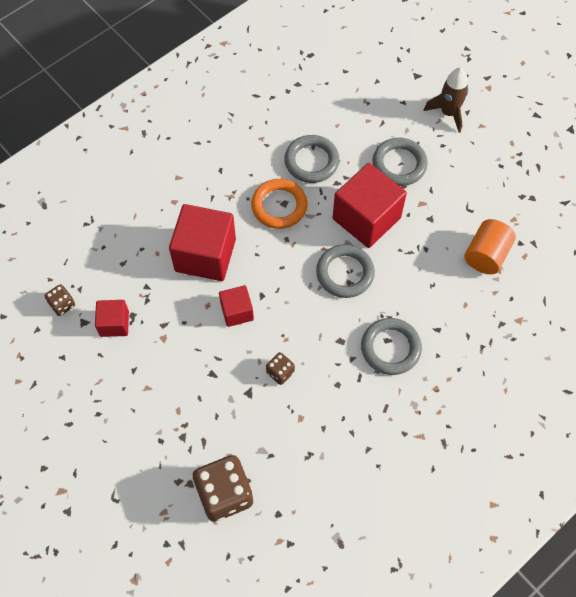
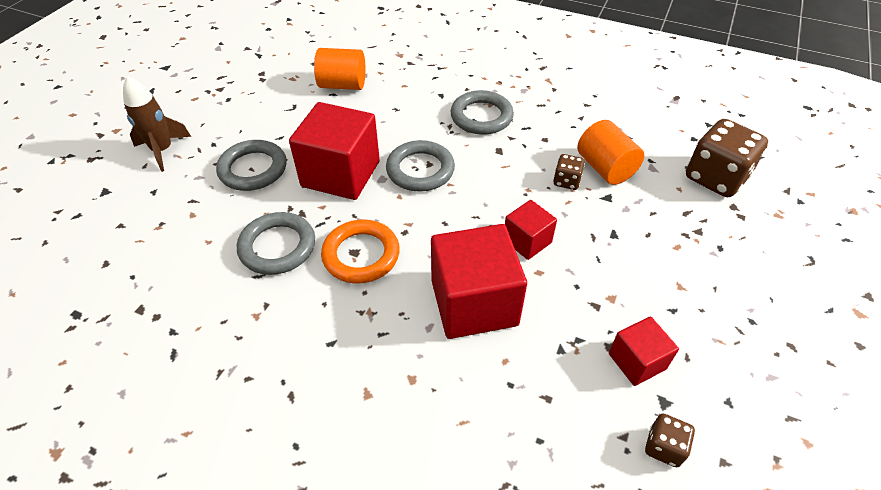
camera: 115 degrees left, 15 degrees down
none -> orange cylinder [577,120,644,185]

